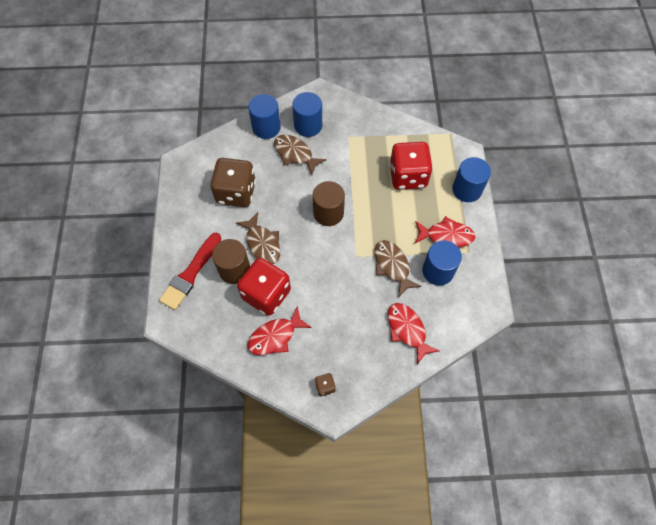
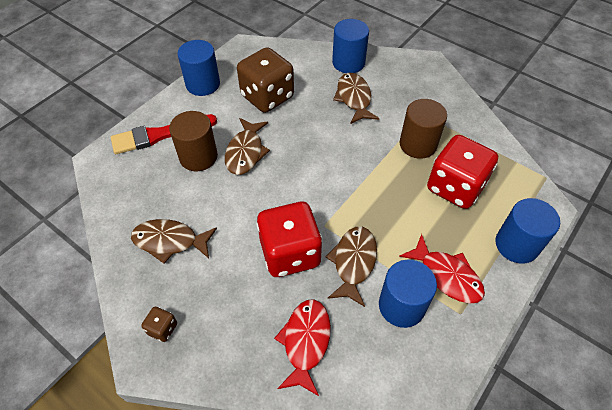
camera: 40 degrees right, 10 degrees down
red dice [237,258,291,316] -> red dice moved to [257,202,323,277]
red fish [247,306,312,355] -> brown fish [131,219,217,264]
blue cylinder [292,92,322,137] -> blue cylinder moved to [177,40,220,96]
brown cylinder [313,181,345,226] -> brown cylinder moved to [400,99,447,159]

